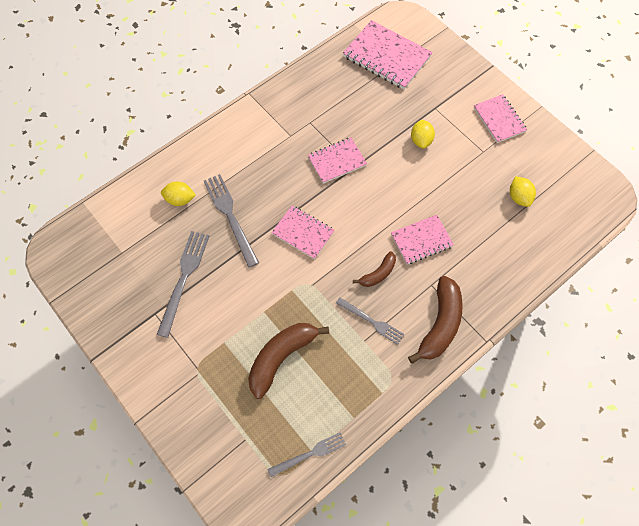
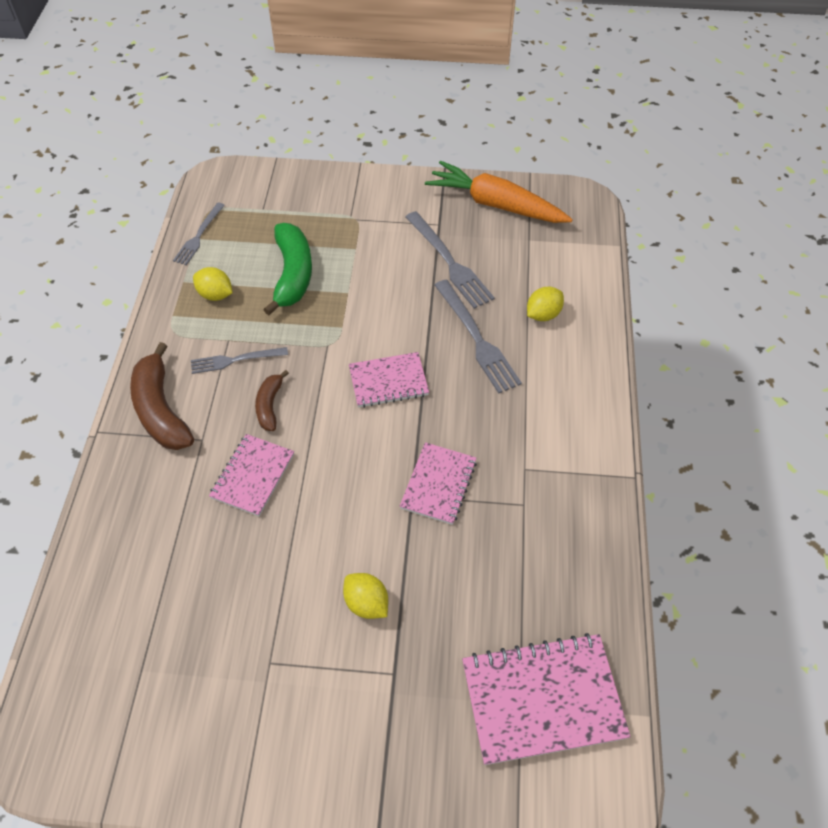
camera: 135 degrees right, 10 degrees down
grey fork [204,174,259,268] -> grey fork turned 45 degrees clockwise [435,280,522,393]
brown banana [248,323,329,399] -> green banana [263,223,312,315]
pink notebook [474,94,527,143] -> none
yellow lemon [510,176,536,207] -> yellow lemon moved to [193,267,233,301]
none -> orange carrot [425,161,573,223]

